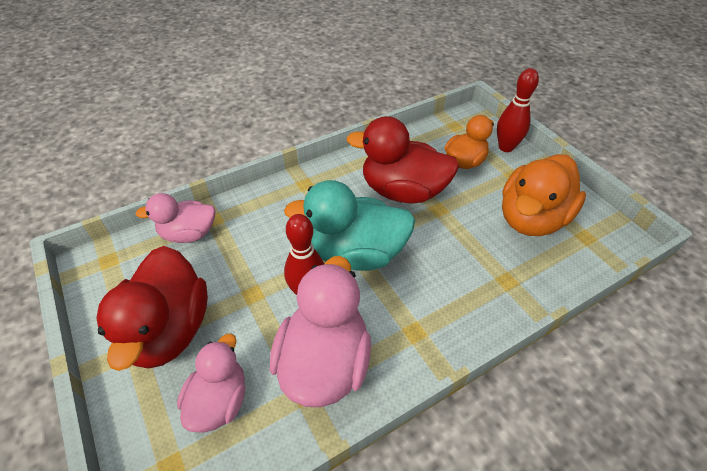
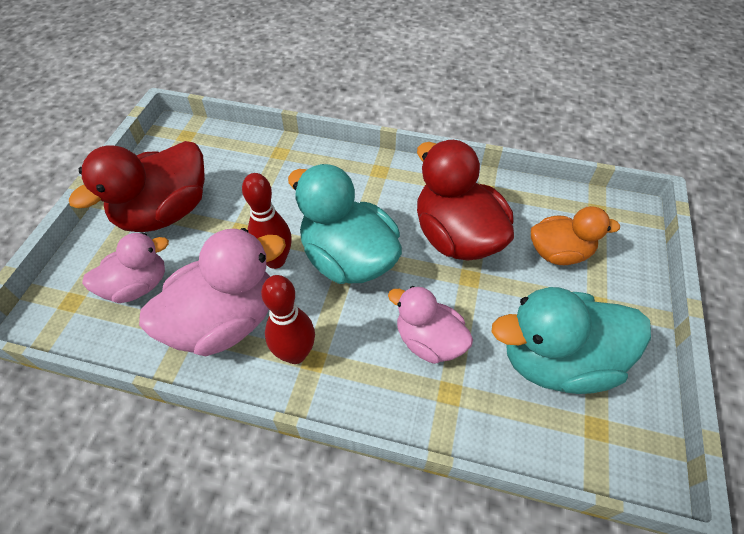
camera: 45 degrees right, 5 degrees up
pink duck [135,193,215,243] -> pink duck moved to [388,286,473,364]
red bowling pin [497,68,539,152] -> red bowling pin moved to [261,275,315,364]
orange duck [502,154,586,236] -> turquoise duck [492,287,651,394]

